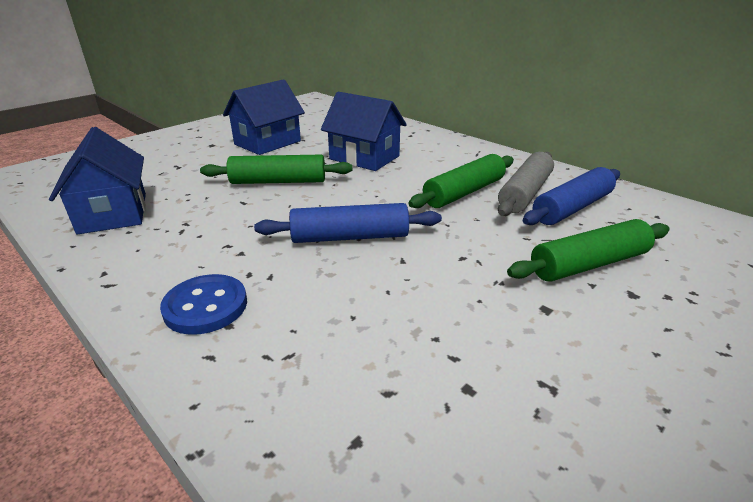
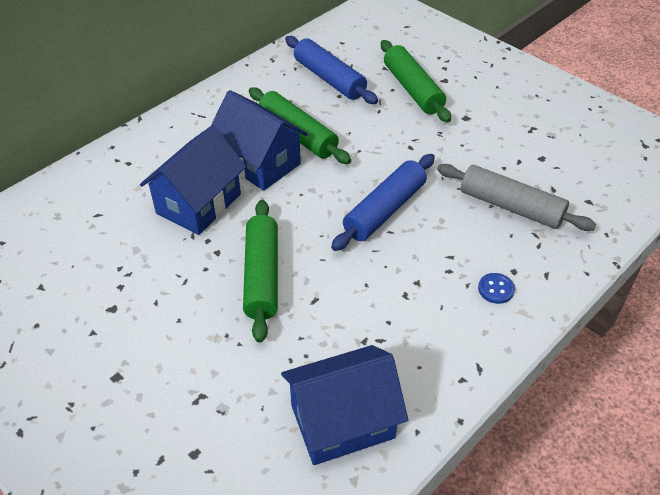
camera: 90 degrees left, 15 degrees up
blue button [160,274,247,335] -> blue button [478,273,515,304], size x0.55
blue house [223,80,305,155] -> blue house moved to [211,90,308,191]
blue rolling pin [254,203,442,243] -> blue rolling pin turned 45 degrees clockwise [331,154,435,251]
grey rolling pin [498,152,554,216] -> grey rolling pin moved to [437,164,596,231]

